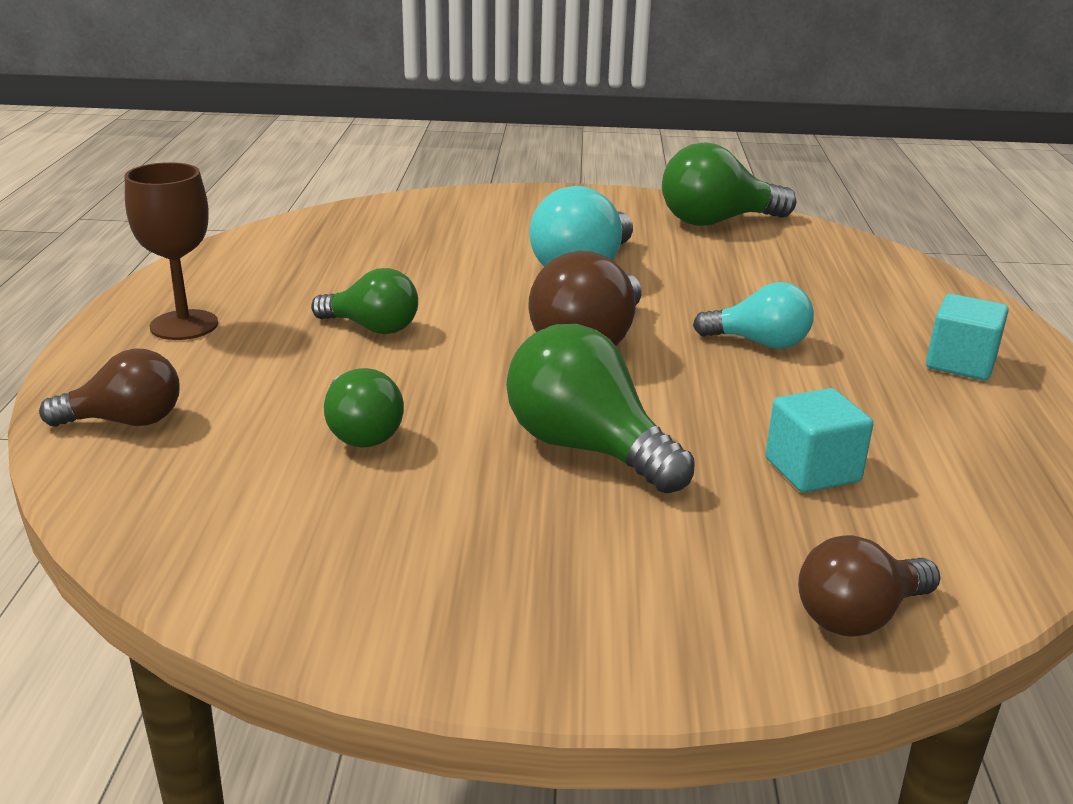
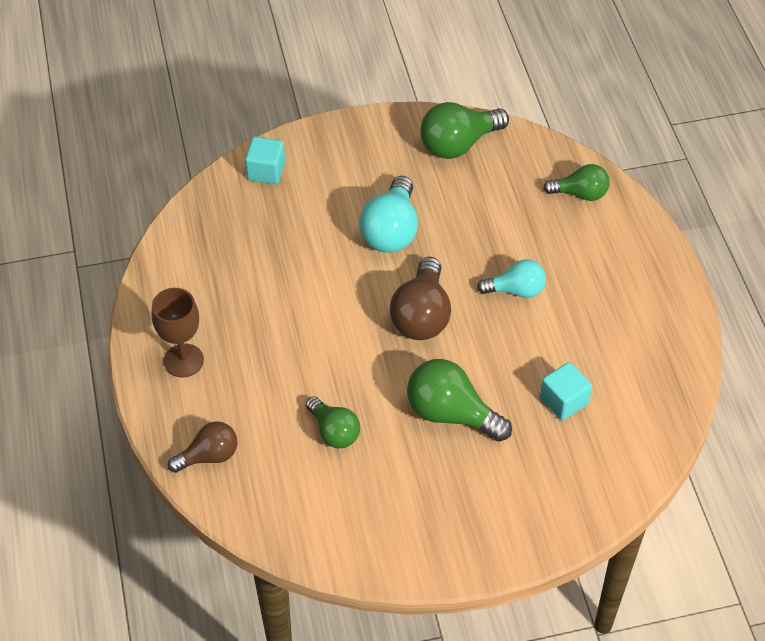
camera: 15 degrees left, 25 degrees up
green light bulb [311,268,418,334] -> green light bulb moved to [543,164,610,201]
brown light bulb [798,535,940,637] -> none
turquoise cube [926,294,1009,380] -> turquoise cube moved to [245,137,285,184]

